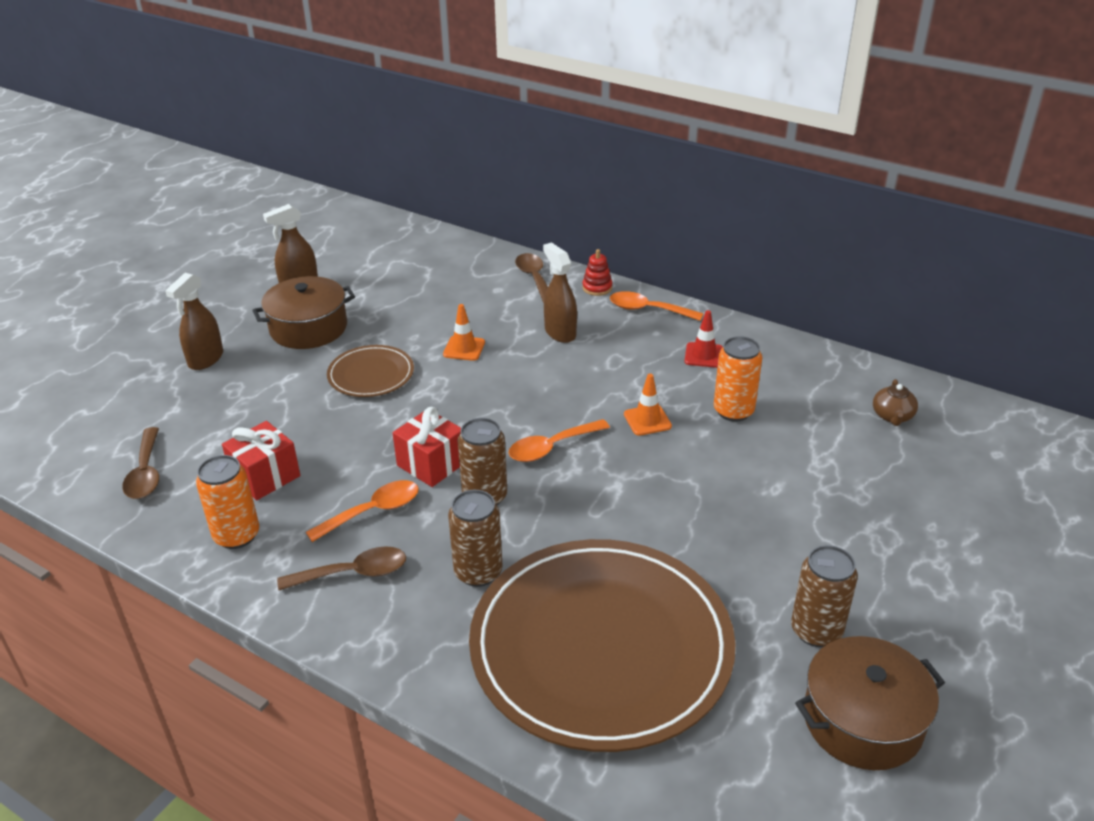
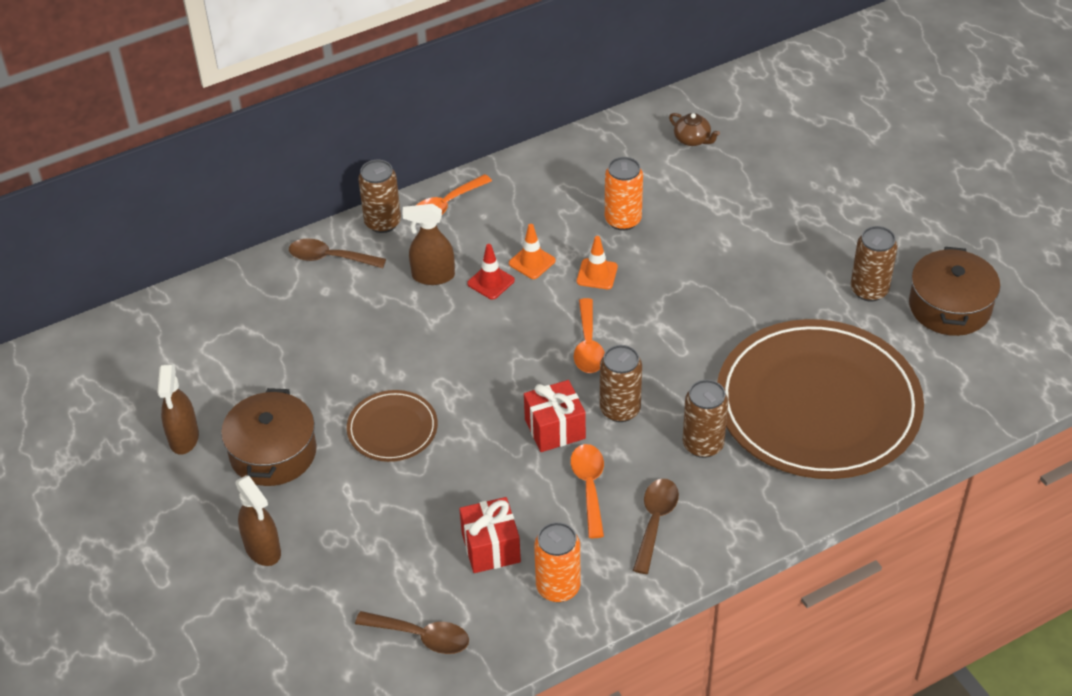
camera: 60 degrees left, 10 degrees up
orange traffic cone [443,304,485,361] -> orange traffic cone moved to [509,224,556,279]
red stacking toy [582,249,612,296] -> brown can [358,160,401,233]
red traffic cone [684,310,723,368] -> red traffic cone moved to [467,244,515,300]

